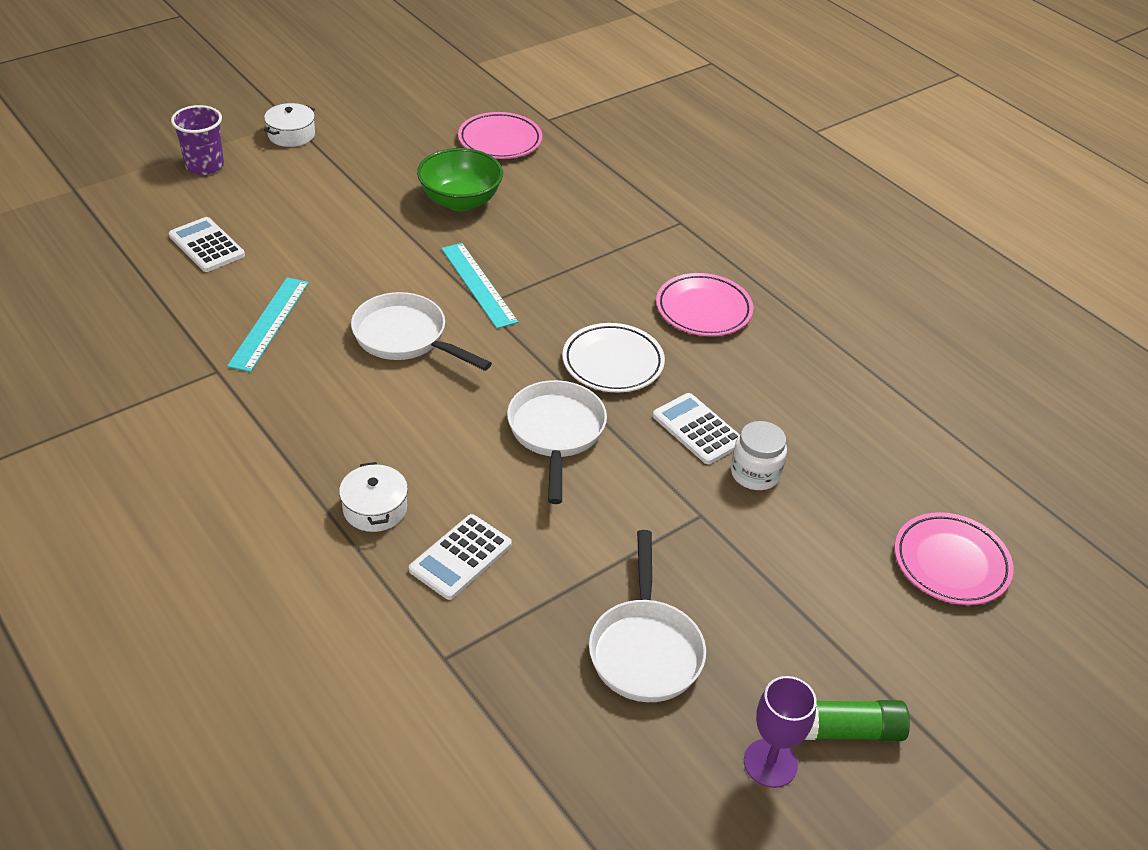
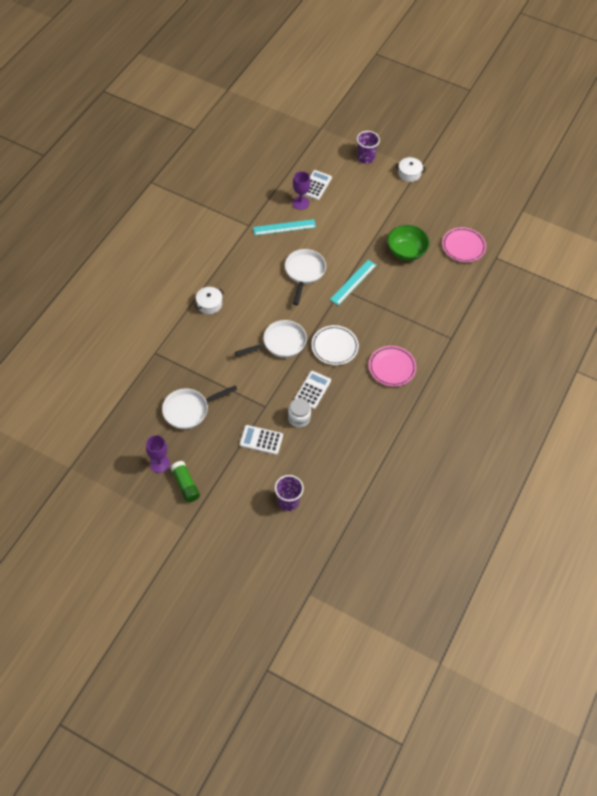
camera: 65 degrees right, 15 degrees up
white calculator [409,514,512,600] -> white calculator moved to [240,425,283,455]
pink plate [894,512,1014,605] -> purple cup [275,475,304,511]
none -> purple goblet [292,171,311,210]

